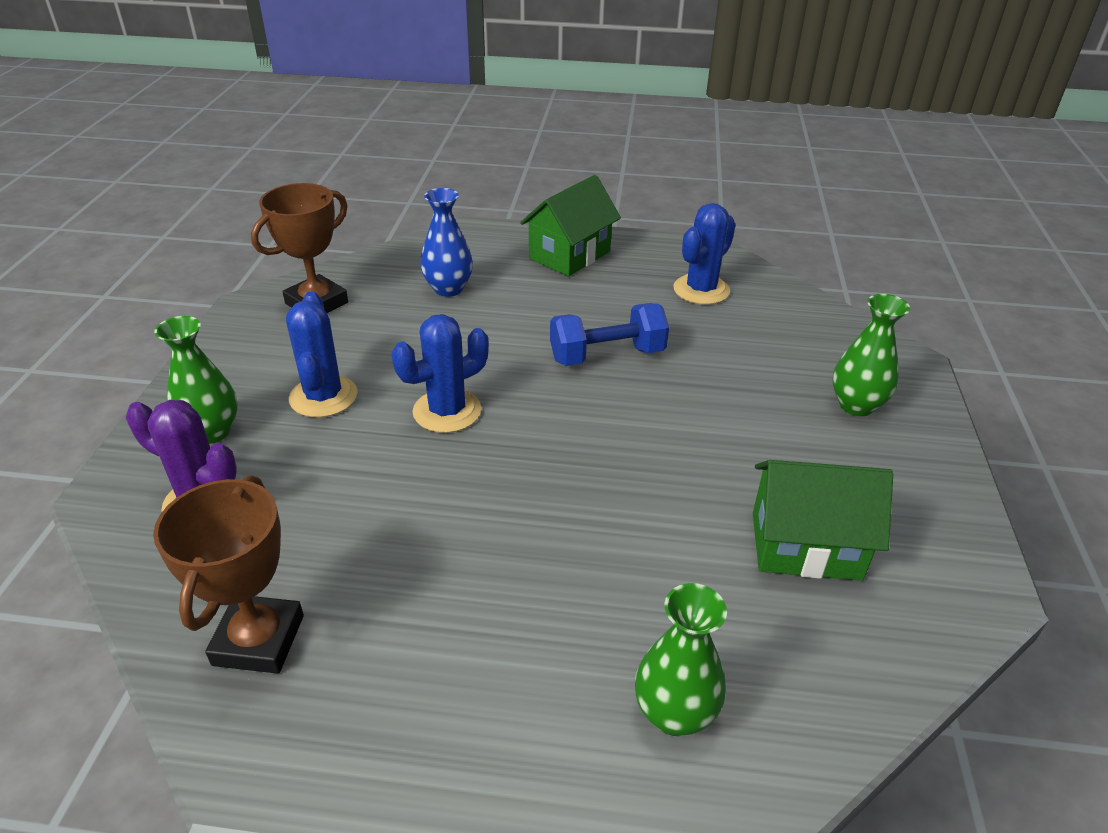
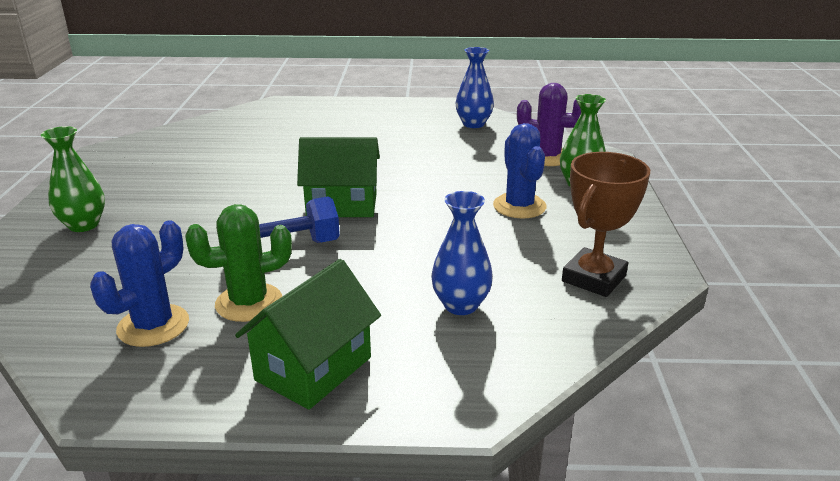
camera: 175 degrees right, 10 degrees down
brown trophy [153,475,304,674] -> blue vase [456,47,494,128]
blue cactus [391,314,489,433] -> none
green vase [635,583,727,736] -> none
green house [753,460,893,580] -> green house moved to [297,137,380,217]
none -> green cactus [185,204,292,322]

